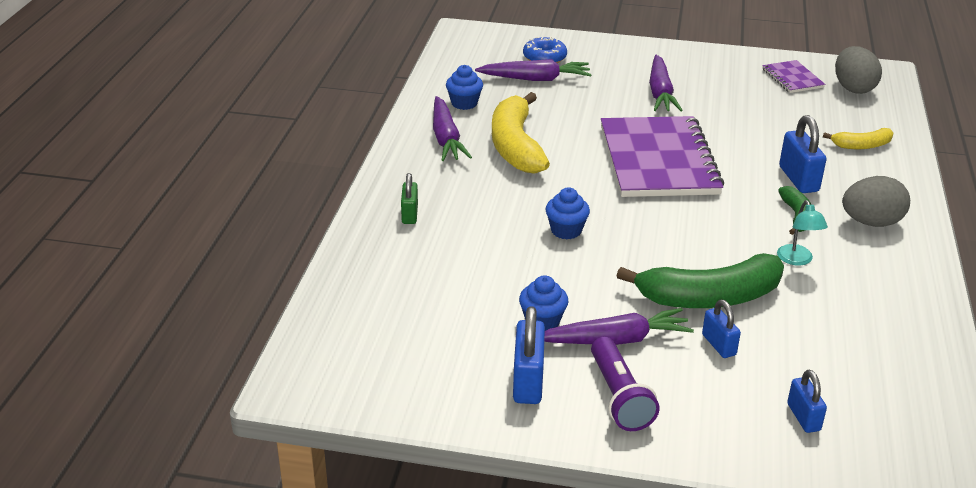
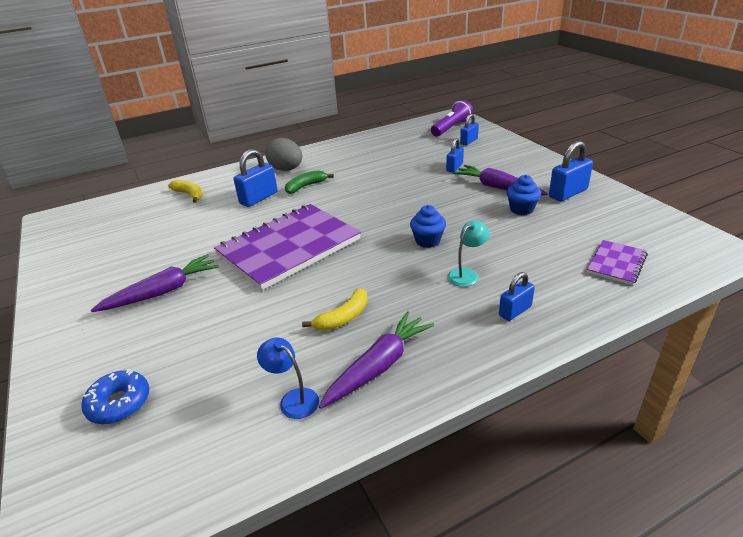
camera: 125 degrees left, 0 degrees up
green padlock [401,173,418,224] -> blue padlock [499,272,535,321]
blue cupcake [446,65,483,110] -> blue lamp [257,337,319,419]
purple carrot [475,59,592,81] -> none
yellow banana [492,92,550,174] -> yellow banana [302,288,368,331], size x0.51
purple flashlight [591,337,660,431] -> purple flashlight moved to [431,100,473,137]
green banana [616,253,784,308] -> none
purple notebook [762,60,825,93] -> purple notebook moved to [587,240,648,285]
turquoise lamp [777,200,828,266] -> turquoise lamp moved to [448,221,490,287]
grey egg [835,46,882,94] -> none

